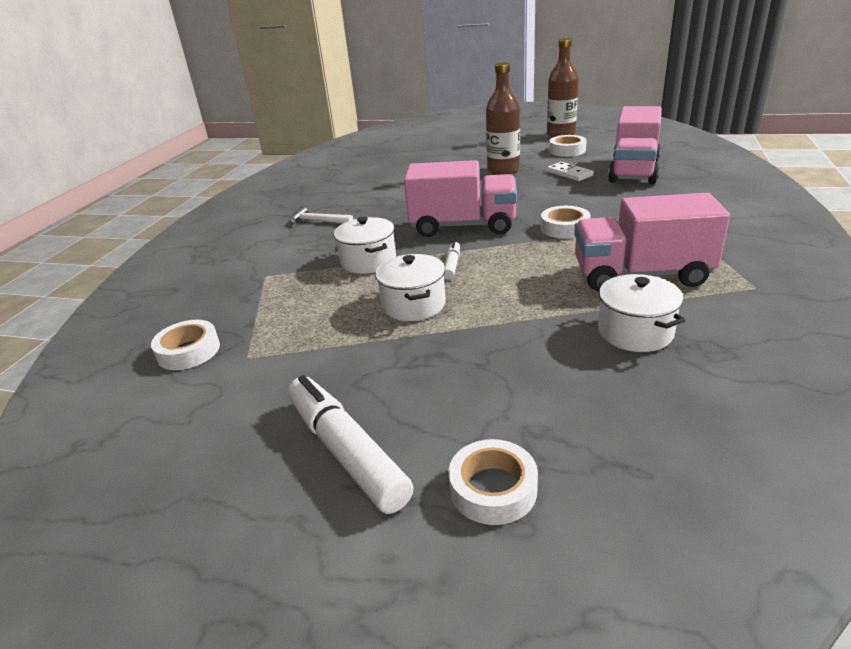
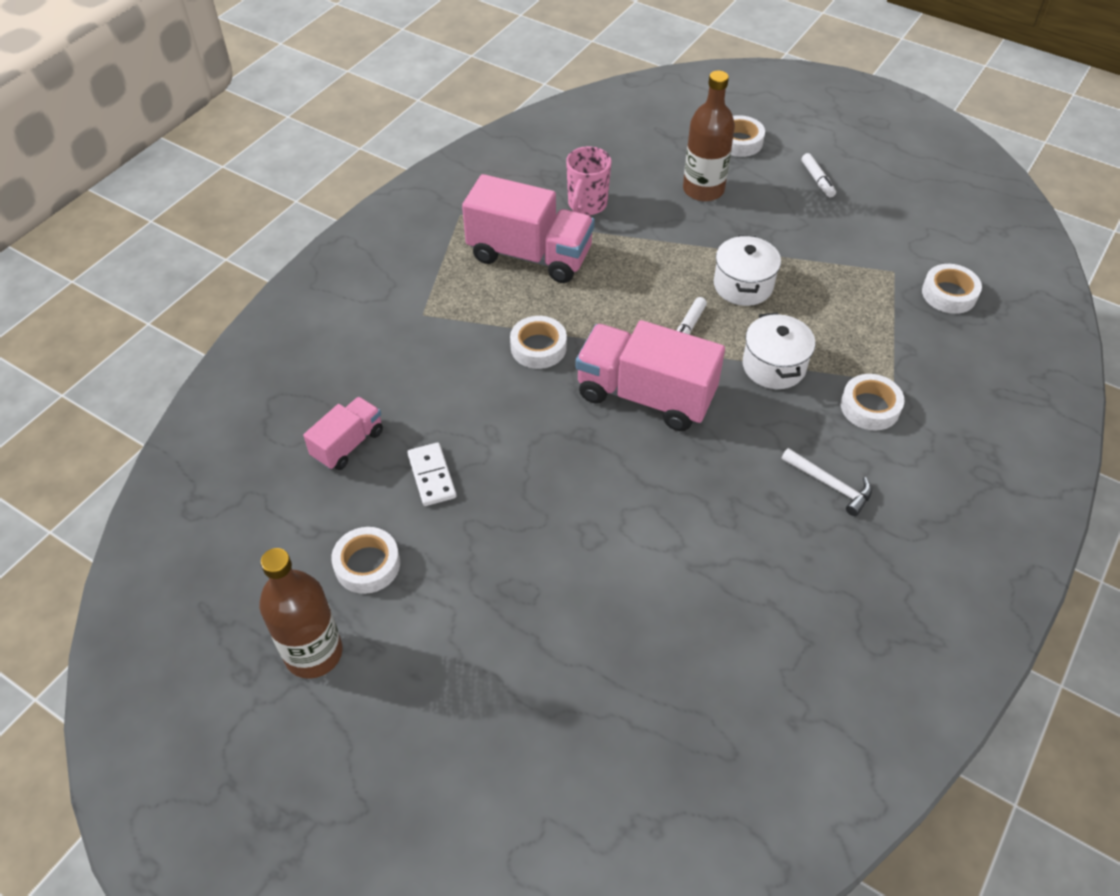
camera: 165 degrees left, 20 degrees up
white marker [288,375,414,514] -> white marker [801,153,836,198], size x0.49
brown bottle [486,62,520,175] -> brown bottle moved to [683,70,735,202]
white pot [598,274,685,352] -> pink mug [566,146,611,215]
pink truck [608,106,662,184] -> pink truck [303,397,383,470], size x0.55
none -> white tape [840,374,904,431]

